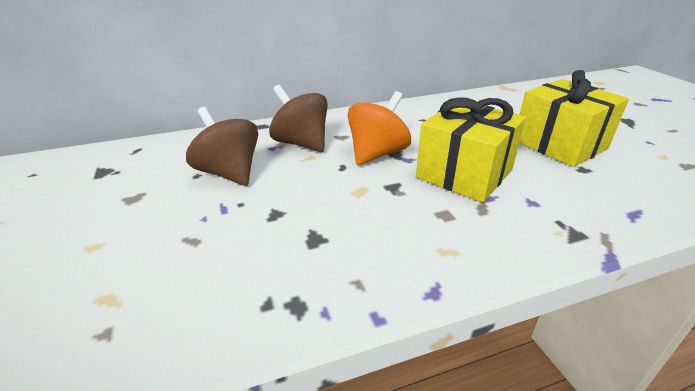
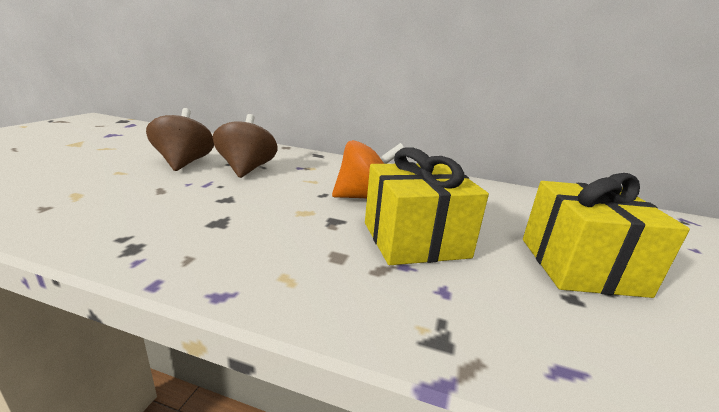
camera: 35 degrees right, 10 degrees down
brown spinning top [269,85,328,152] -> brown spinning top moved to [146,108,214,171]

